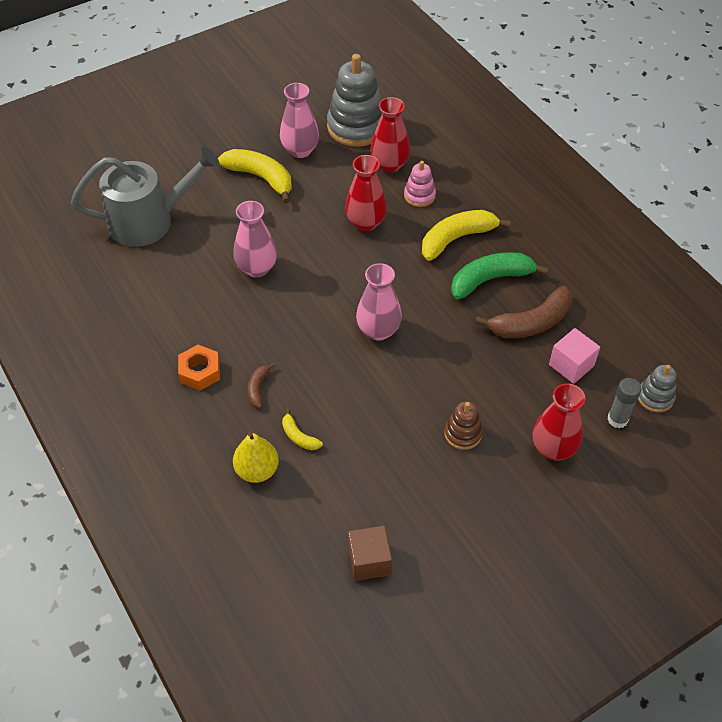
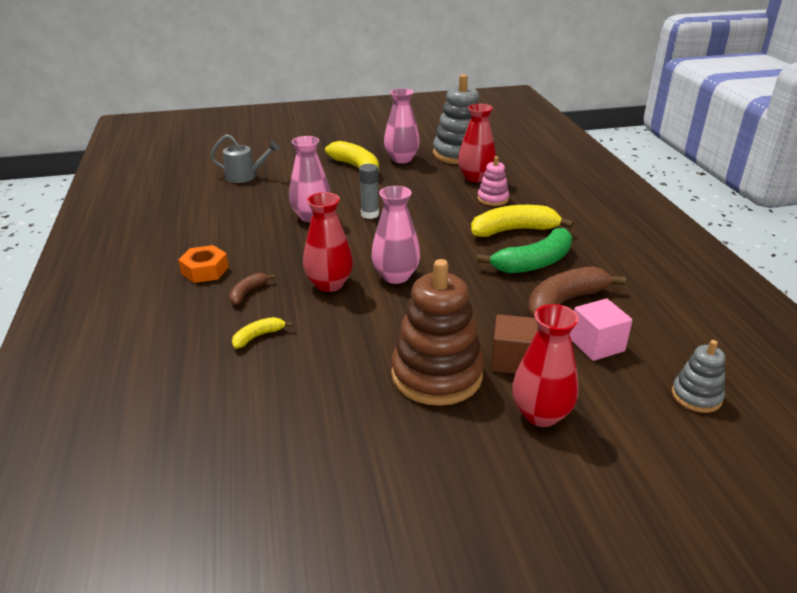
camera: 20 degrees right, 20 degrees down
grey watering can [71,147,219,247] -> grey watering can [210,134,279,183], size x0.53
yellow pear [233,431,279,483] -> none
yellow banana [282,408,323,450] -> yellow banana turned 75 degrees clockwise [232,317,293,349]
red vase [345,155,387,231] -> red vase moved to [303,192,353,292]
brown cube [348,526,392,581] -> brown cube moved to [491,314,538,374]
brown stacking toy [444,401,483,450] -> brown stacking toy [391,259,484,406], size x1.98
green banana [451,252,549,299] -> green banana turned 150 degrees clockwise [477,228,572,273]
brown banana [475,286,572,338] -> brown banana turned 150 degrees clockwise [528,266,626,318]
grey glue stick [607,378,641,428] -> grey glue stick moved to [359,164,379,219]

